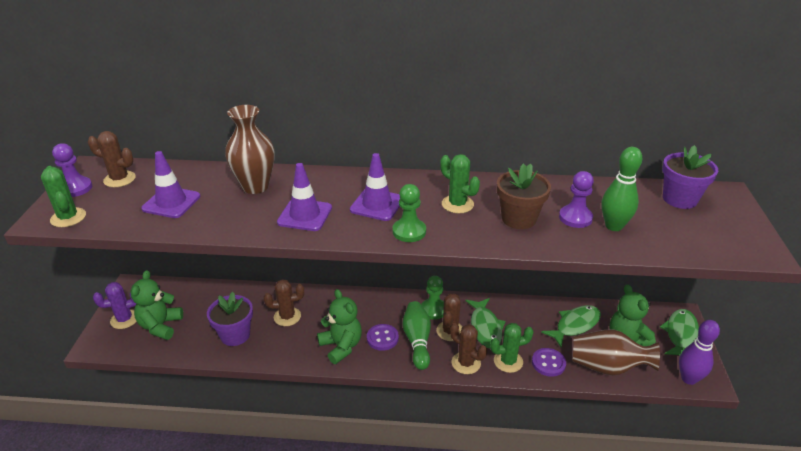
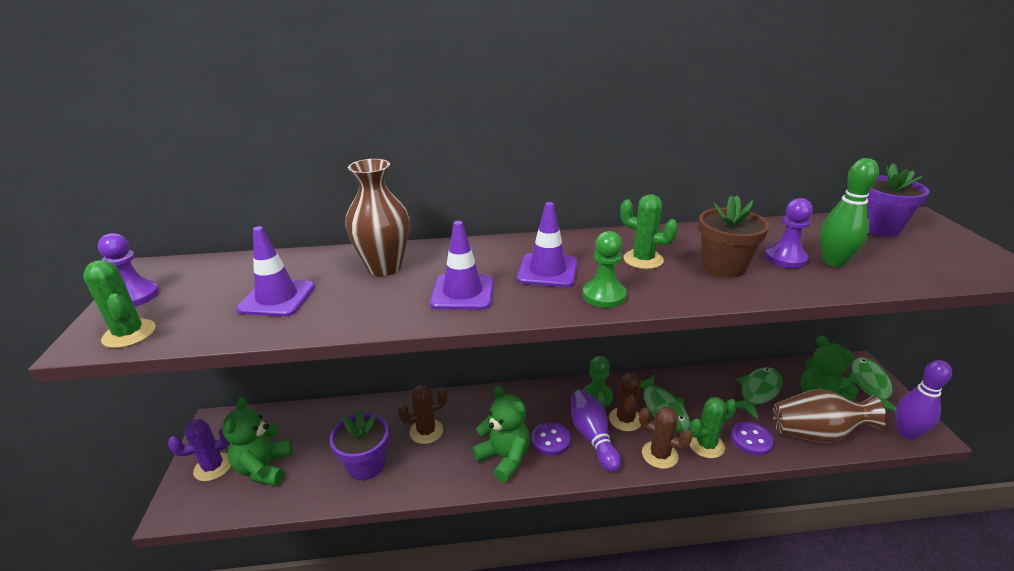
camera: 10 degrees left, 5 degrees down
brown cactus [88,131,136,187] -> none
green bowling pin [402,301,431,370] -> purple bowling pin [571,390,621,472]

